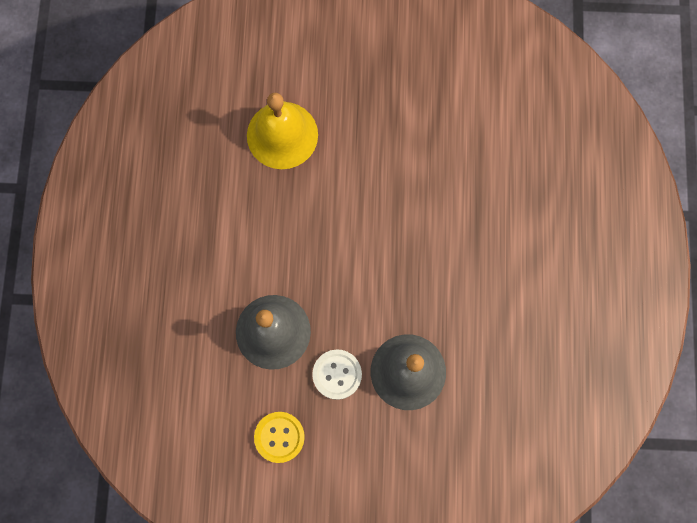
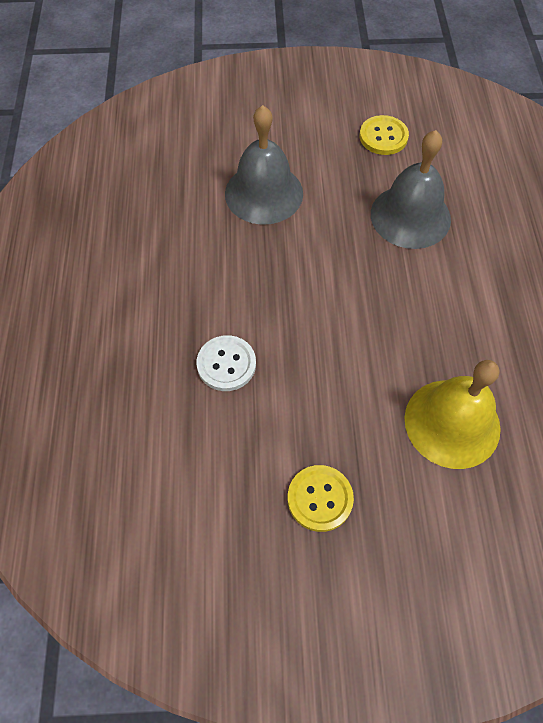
camera: 175 degrees right, 15 degrees down
white button [312,350,362,400] -> white button moved to [196,335,256,391]
none -> yellow button [288,465,354,532]

